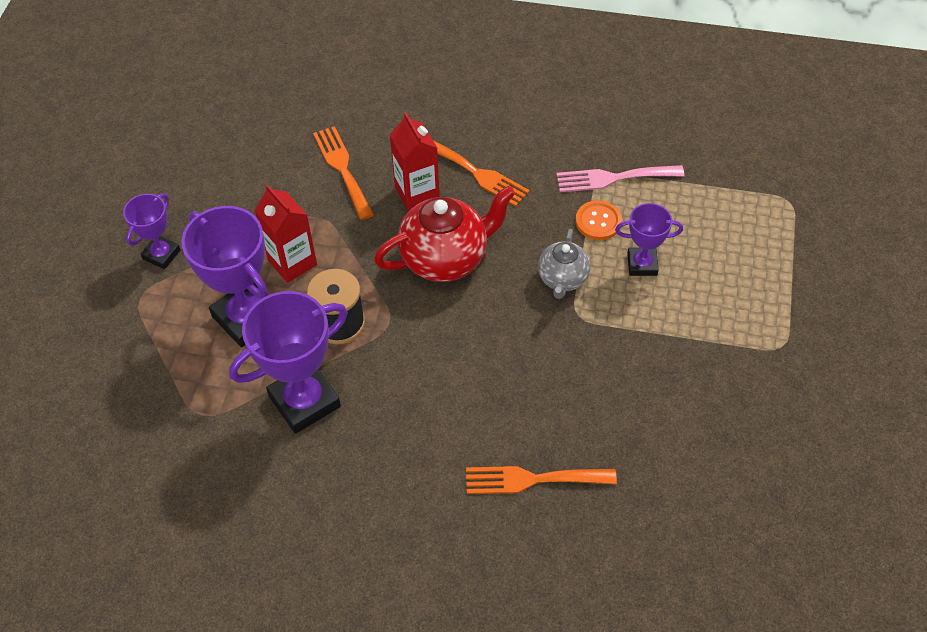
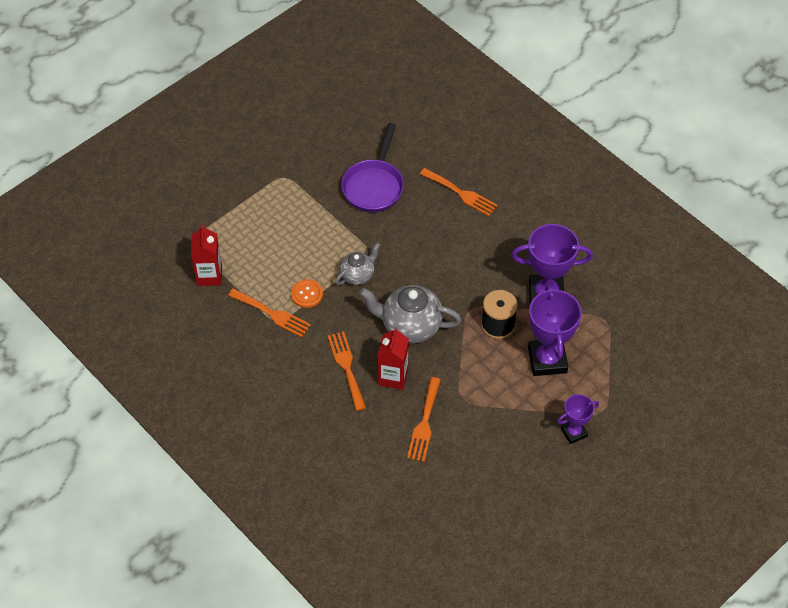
camera: 145 degrees left, 0 degrees up
red carton [255,184,317,283] -> red carton moved to [191,224,222,286]
red teapot [374,186,515,282] -> grey teapot [359,285,462,343]
pink fork [556,165,684,192] -> orange fork [228,288,311,338]
purple trophy [615,203,683,276] -> none
none -> purple pan [341,123,404,212]

